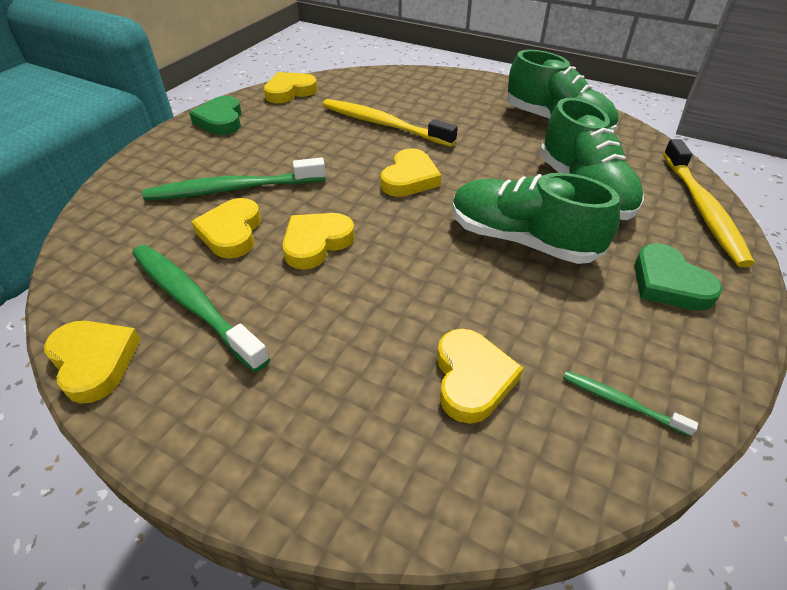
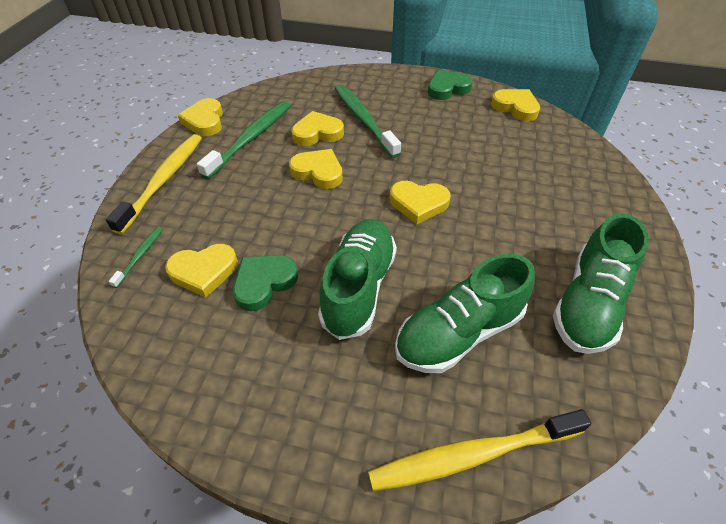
camera: 75 degrees right, 5 degrees up
yellow heart [44,321,141,404] -> yellow heart turned 135 degrees clockwise [178,98,223,136]
yellow toothbrush [323,99,458,147] -> yellow toothbrush moved to [106,134,202,234]
green toothbrush [563,371,698,437] -> green toothbrush moved to [109,227,163,288]
green heart [634,244,722,311] -> green heart moved to [233,255,298,311]

